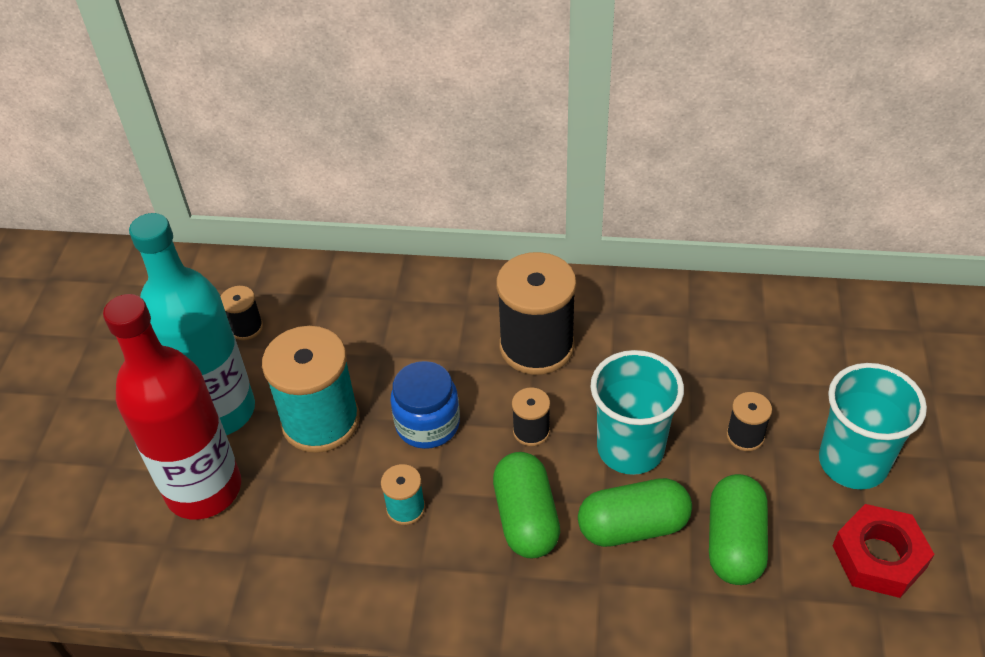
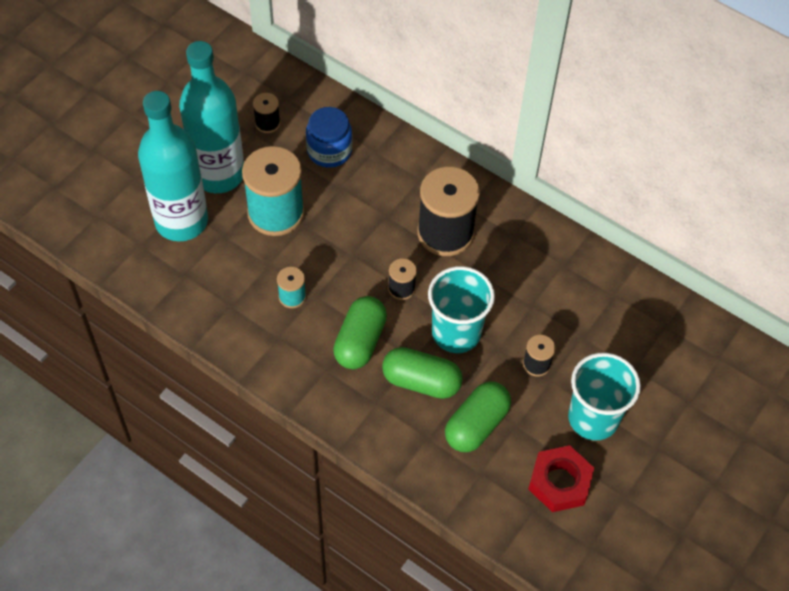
camera: 25 degrees right, 10 degrees up
red bottle [103,294,241,520] -> turquoise bottle [138,91,208,241]
blue jar [391,361,460,449] -> blue jar moved to [306,107,352,168]

